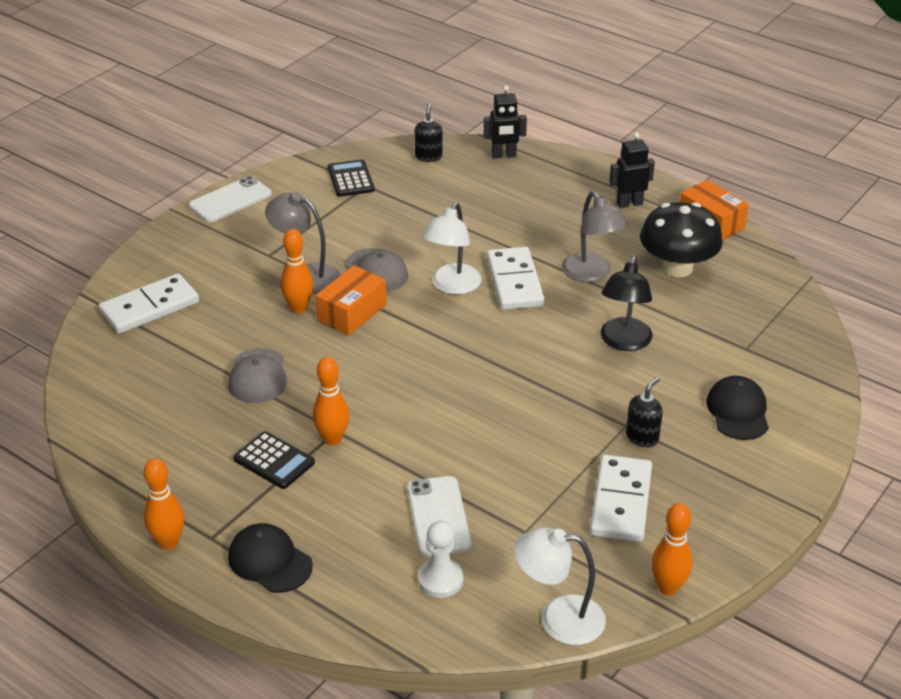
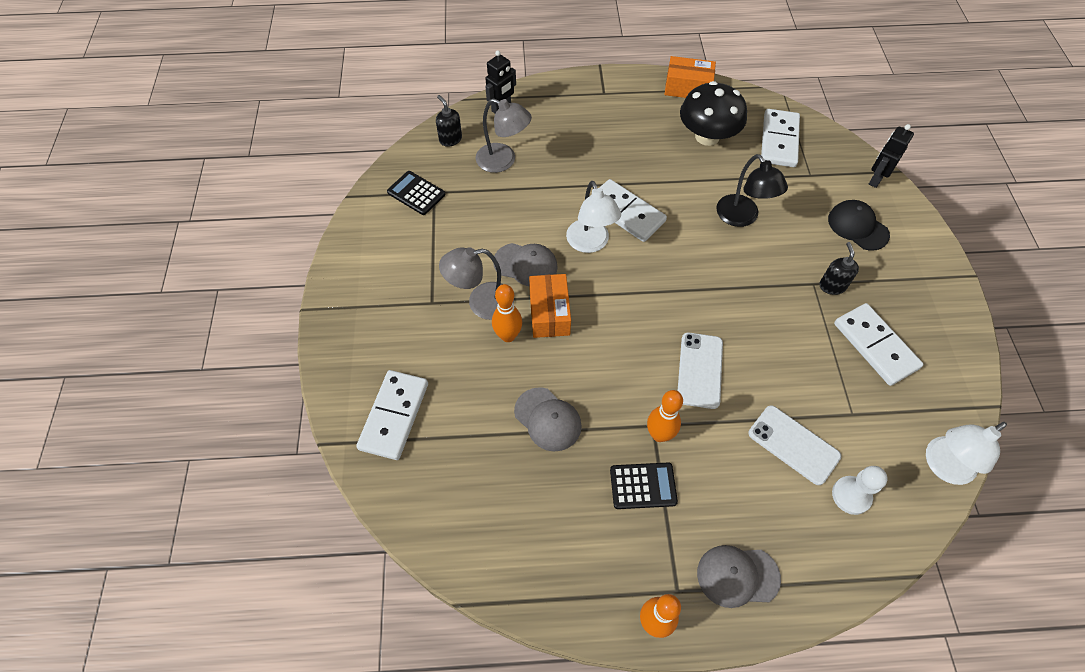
camera: 40 degrees left, 20 degrees up
white phone [189,176,272,222] -> white phone moved to [678,332,723,409]
black cap [228,523,313,593] -> grey cap [697,545,781,608]
grey lamp [562,191,628,283] -> grey lamp moved to [476,98,532,173]
black robot [609,132,655,208] -> black robot moved to [869,124,914,188]
orange bowling pin [651,503,693,596] -> none
none -> white domino [761,109,800,167]

